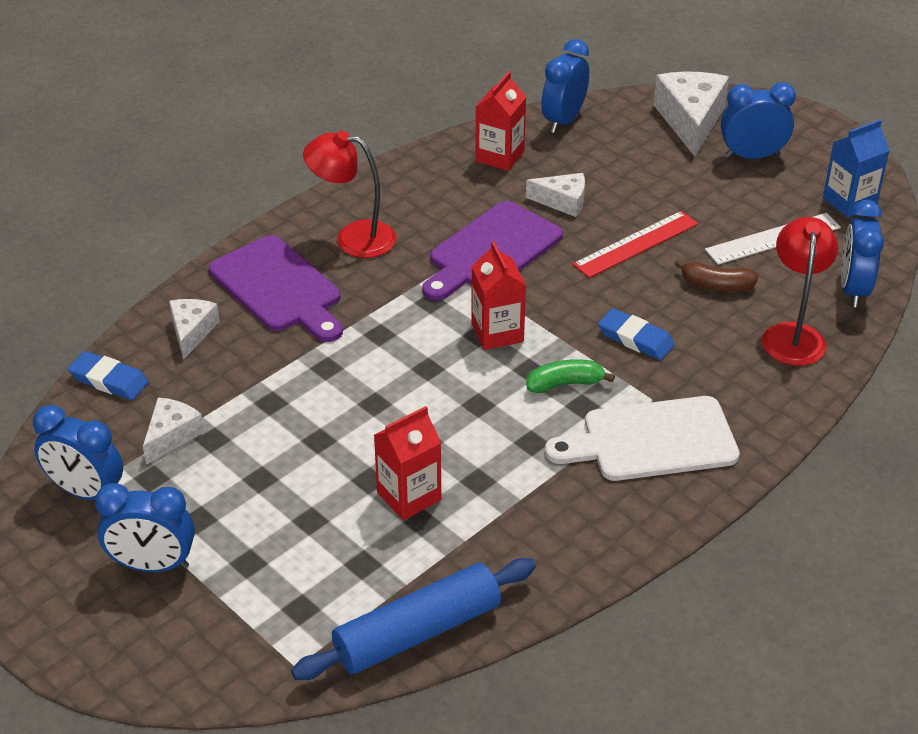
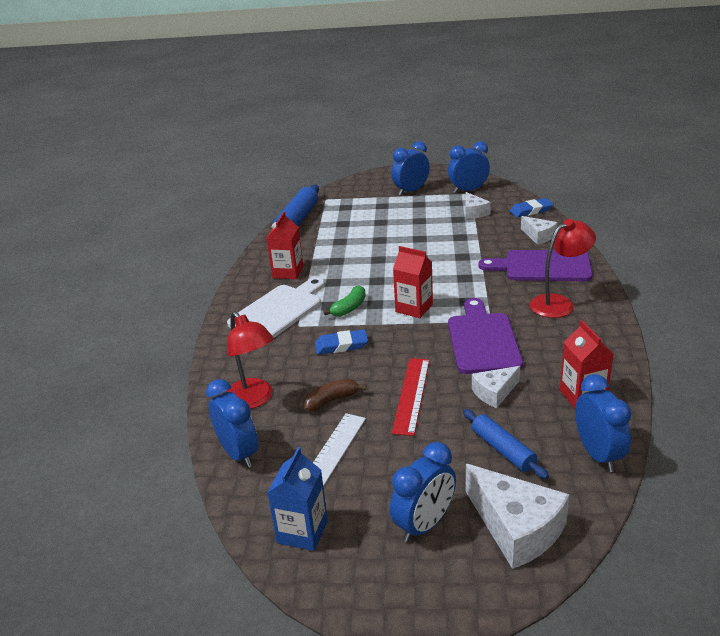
camera: 140 degrees right, 10 degrees down
red carton [374,406,441,520] -> red carton moved to [266,212,303,279]
none -> blue rolling pin [463,409,549,479]

